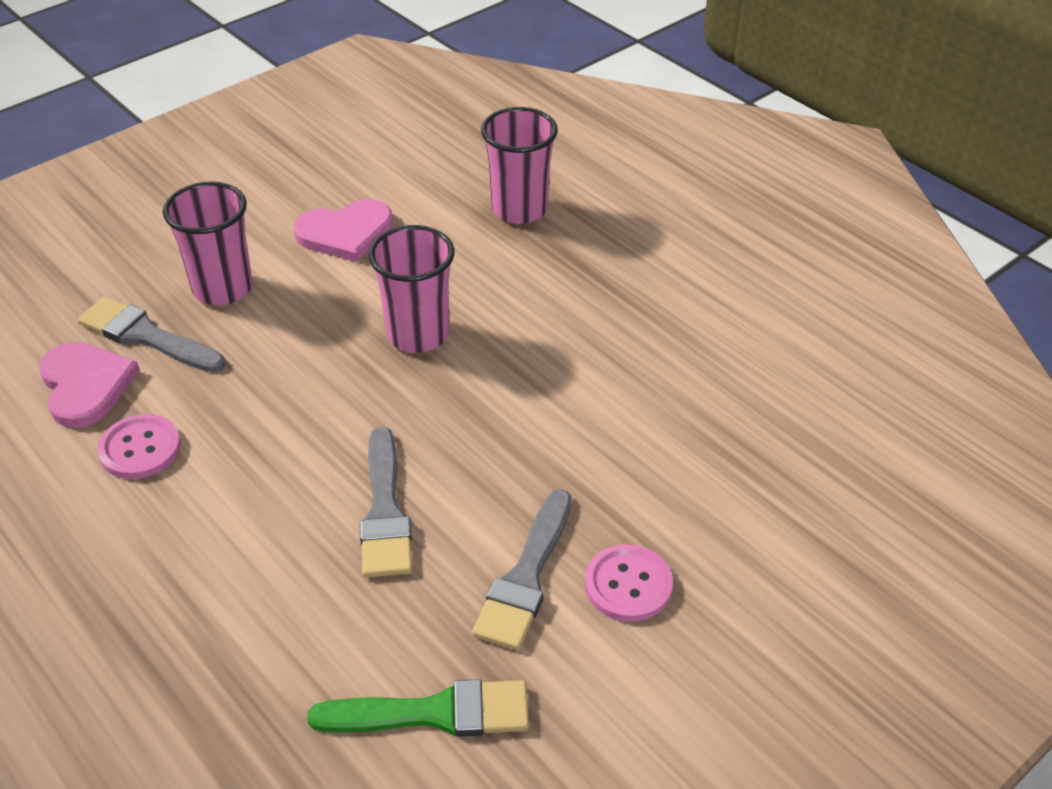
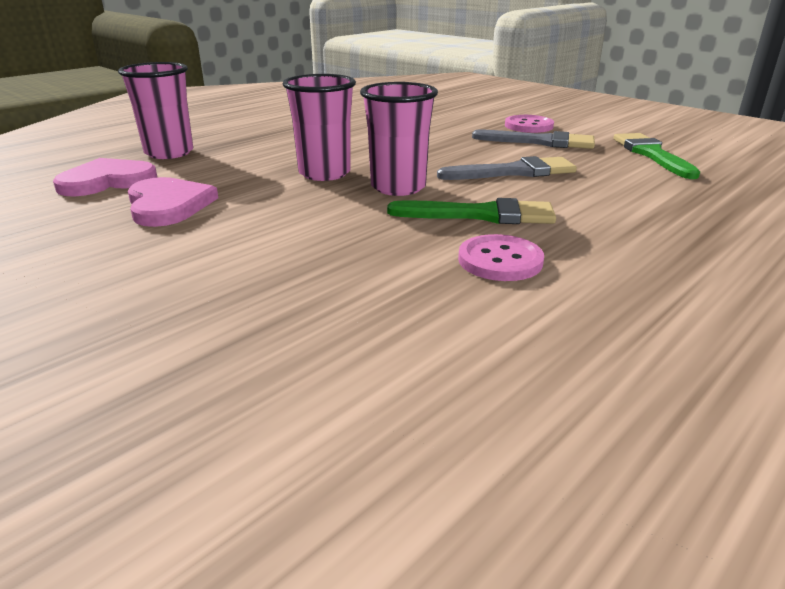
camera: 95 degrees left, 15 degrees down
pink heart [39,342,140,428] -> pink heart moved to [53,158,157,196]
grey brush [78,297,225,372] -> none
pink cup [163,182,253,305] -> pink cup moved to [360,82,438,196]
none -> green brush [387,198,556,224]

